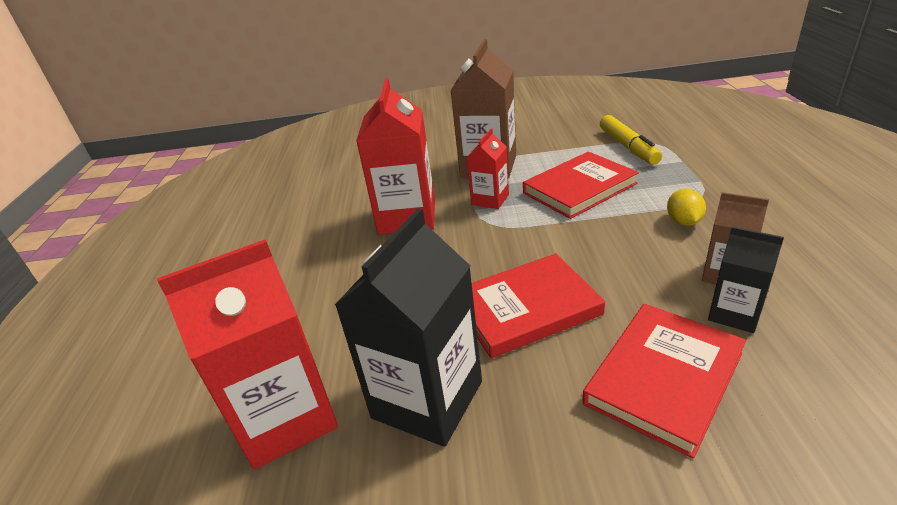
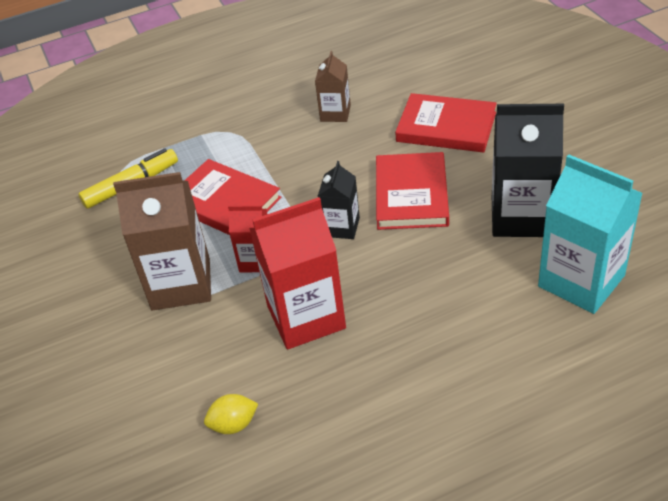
camera: 110 degrees left, 10 degrees up
red carton [157,239,338,469] -> turquoise carton [538,154,643,314]
red book [472,253,605,358] -> red book turned 45 degrees clockwise [376,152,449,230]
yellow lemon [667,189,706,226] -> yellow lemon moved to [204,394,258,434]
black carton [708,226,784,333] -> black carton moved to [318,161,360,239]

